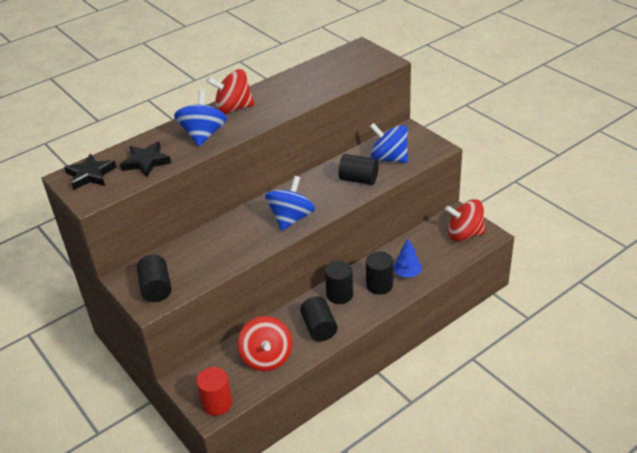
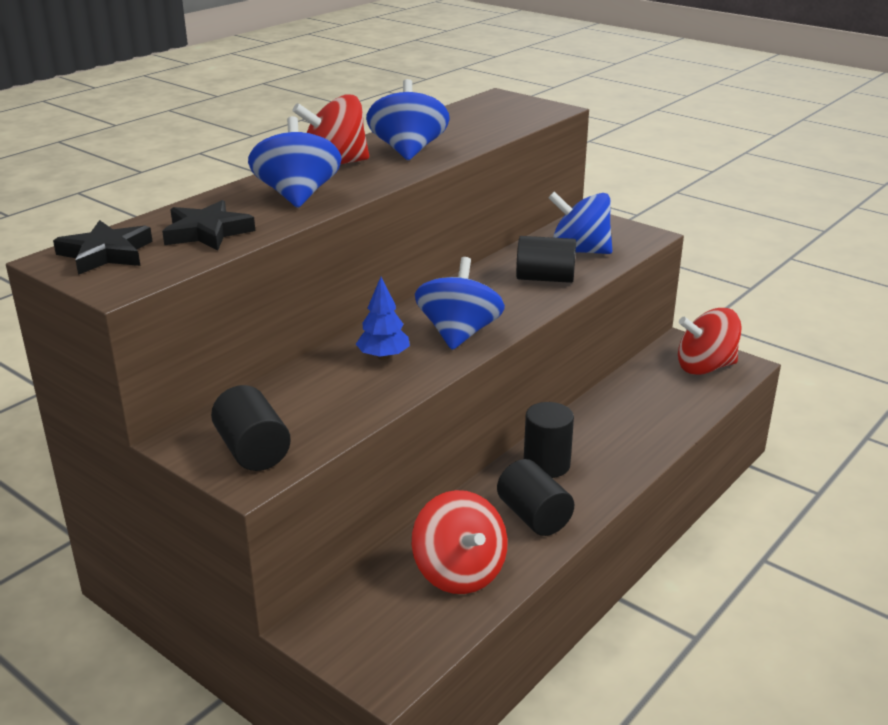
camera: 15 degrees left, 10 degrees down
red cylinder [196,367,232,416] -> none
black cylinder [366,251,393,295] -> none
blue tree [393,239,421,278] -> blue tree moved to [356,277,410,360]
none -> blue spinning top [366,79,450,160]

